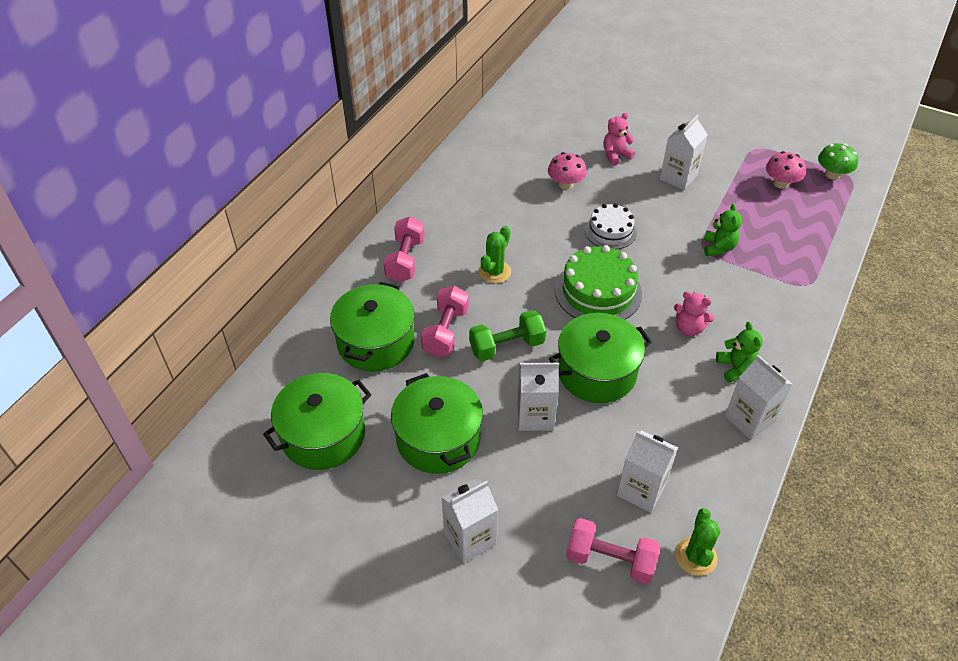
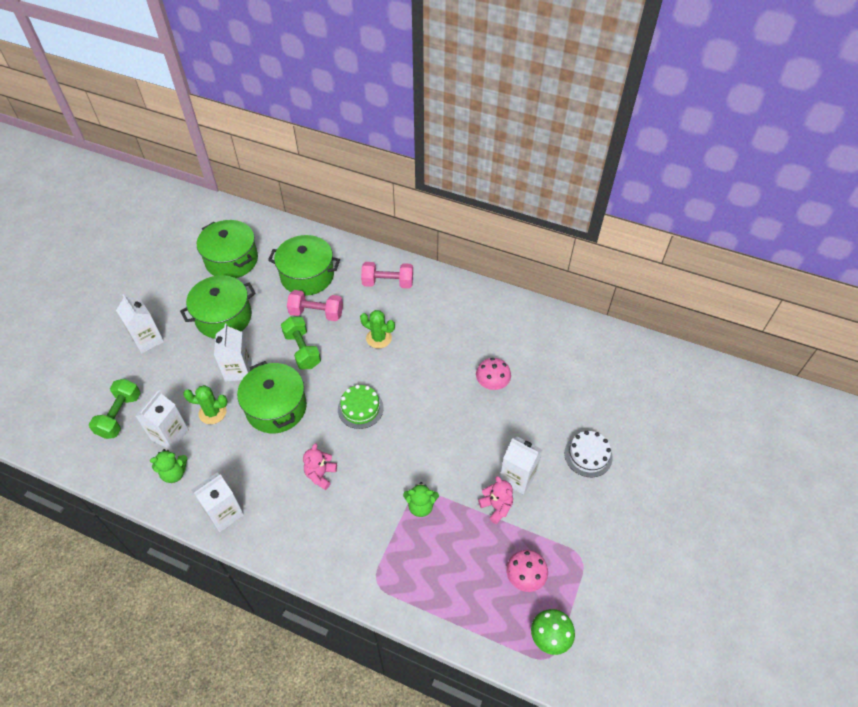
camera: 85 degrees right, 5 degrees up
green cake [555,245,642,320] -> green cake [338,385,384,429], size x0.64
pink dumbbell [566,518,660,584] -> green dumbbell [89,379,141,439]
white cake [585,203,637,250] -> white cake moved to [564,431,613,477]
pink teddy bear [603,113,635,166] -> pink teddy bear moved to [478,476,513,524]
green cactus [675,508,720,576] -> green cactus moved to [183,385,228,424]
green teddy bear [716,322,763,383] -> green teddy bear moved to [150,449,188,483]

